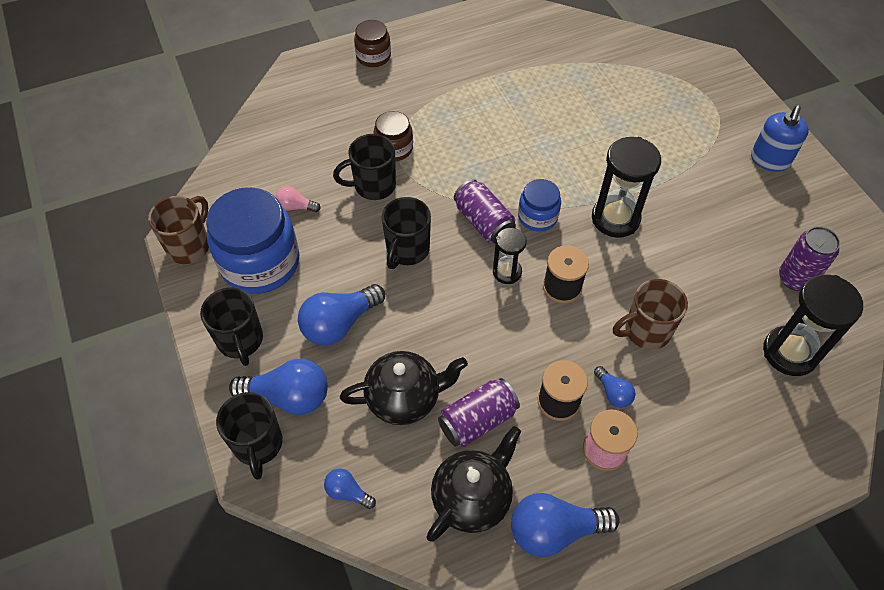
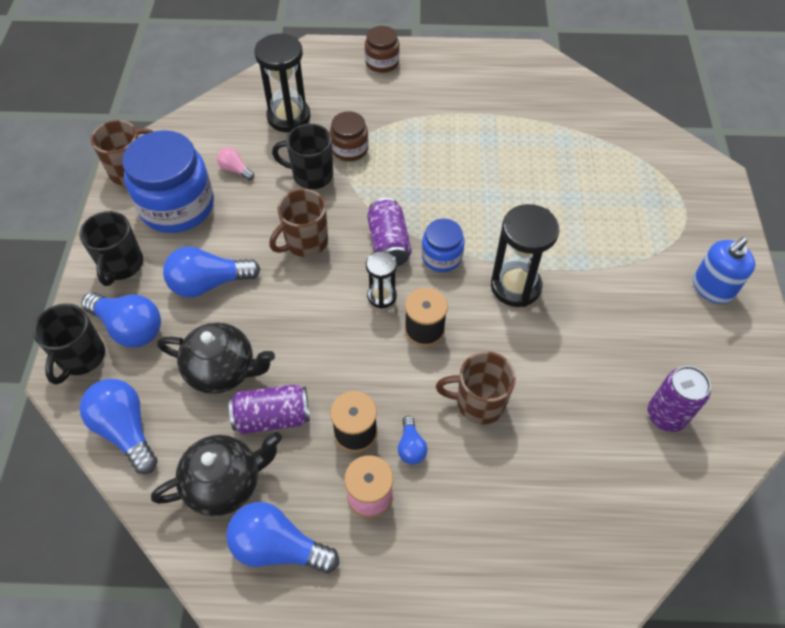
camera: 25 degrees right, 0 degrees up
blue light bulb [324,468,376,509] -> blue light bulb [80,379,158,474], size x1.94
black mug [382,197,431,269] -> brown mug [269,189,328,257]
black hourglass [763,274,863,376] -> black hourglass moved to [255,33,310,132]

